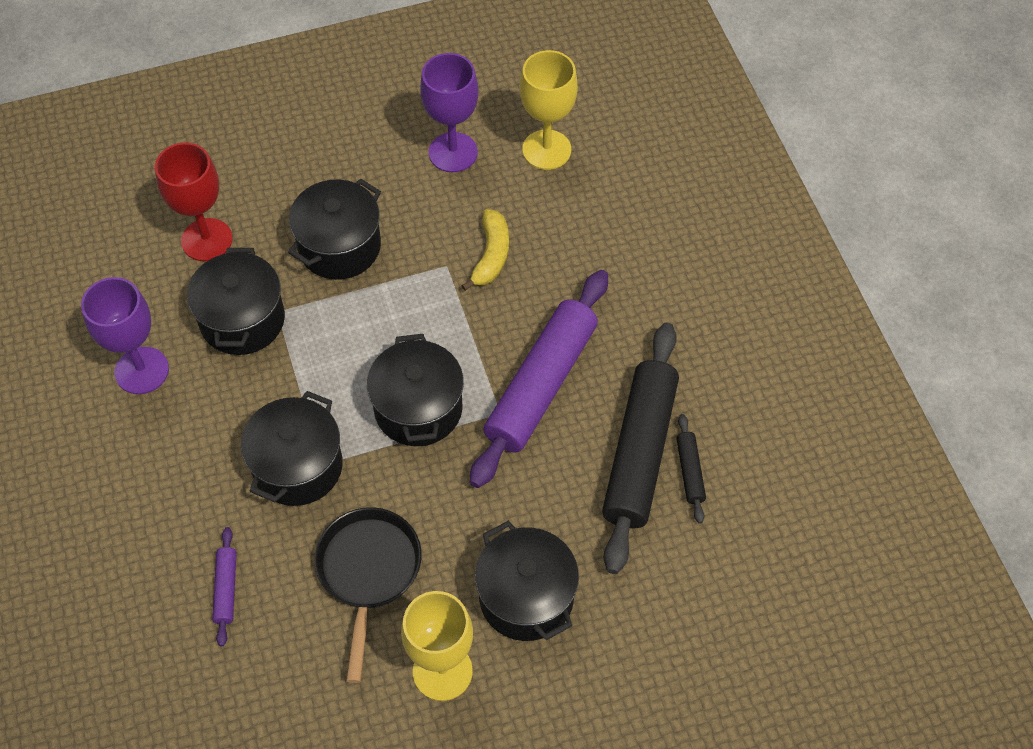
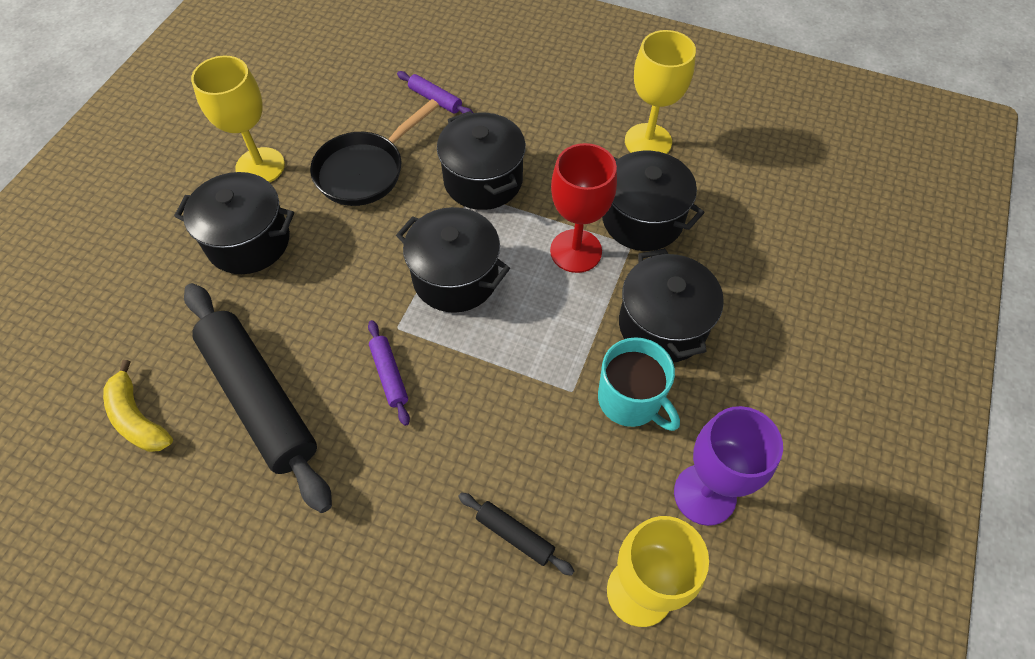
camera: 130 degrees right, 0 degrees up
purple goblet [81,277,169,394] -> yellow goblet [625,30,696,154]
red goblet [155,142,233,261] -> red goblet moved to [550,143,617,273]
black pan [314,507,422,683] -> black pan turned 90 degrees clockwise [310,99,439,206]
yellow banana [461,209,509,291] -> yellow banana moved to [103,360,173,452]
purple rolling pin [470,270,608,488] -> purple rolling pin [368,320,410,426], size x0.42
black rolling pin [676,414,706,523] -> black rolling pin moved to [458,493,574,576]
none -> turquoise mug [598,337,680,431]

